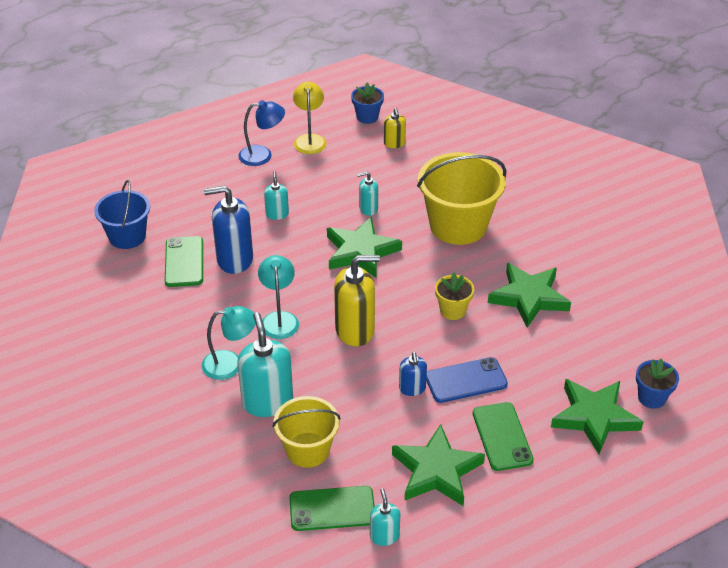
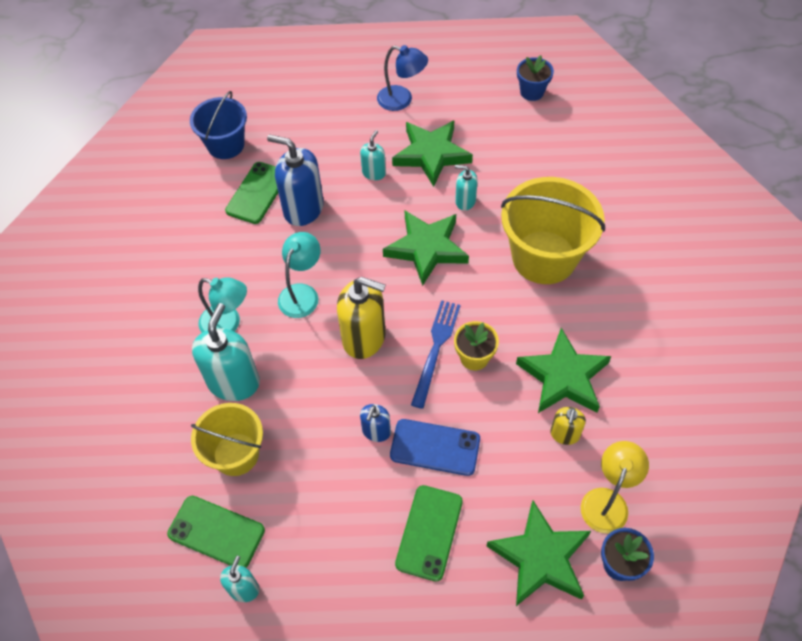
camera: 30 degrees right, 15 degrees up
yellow lamp [293,82,327,154] -> yellow lamp moved to [581,441,649,533]
yellow soap dispenser [384,108,406,148] -> yellow soap dispenser moved to [550,407,586,445]
green star [392,424,485,506] -> green star moved to [392,121,473,187]
none -> blue fork [411,300,460,409]

